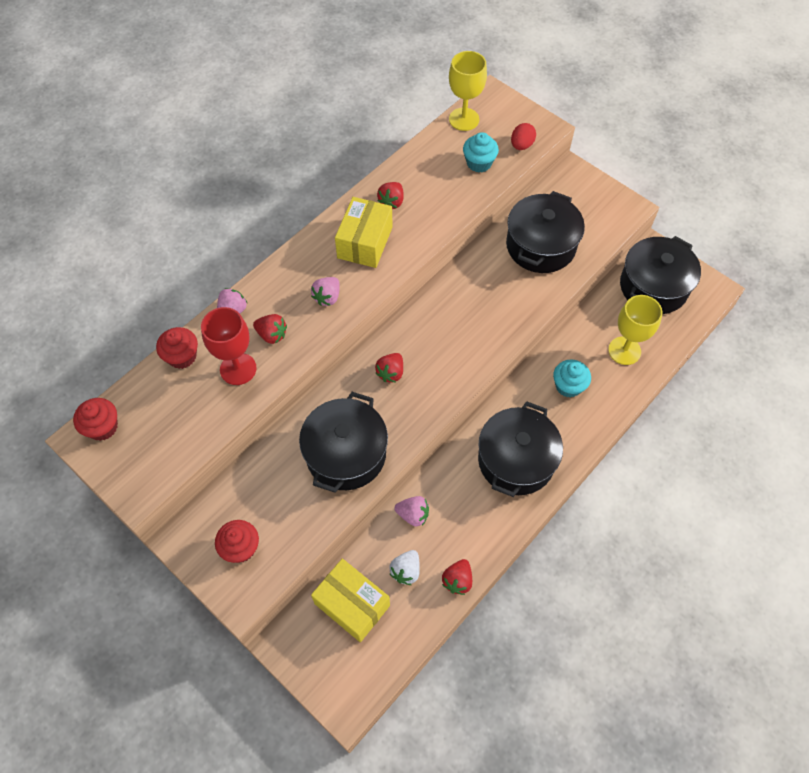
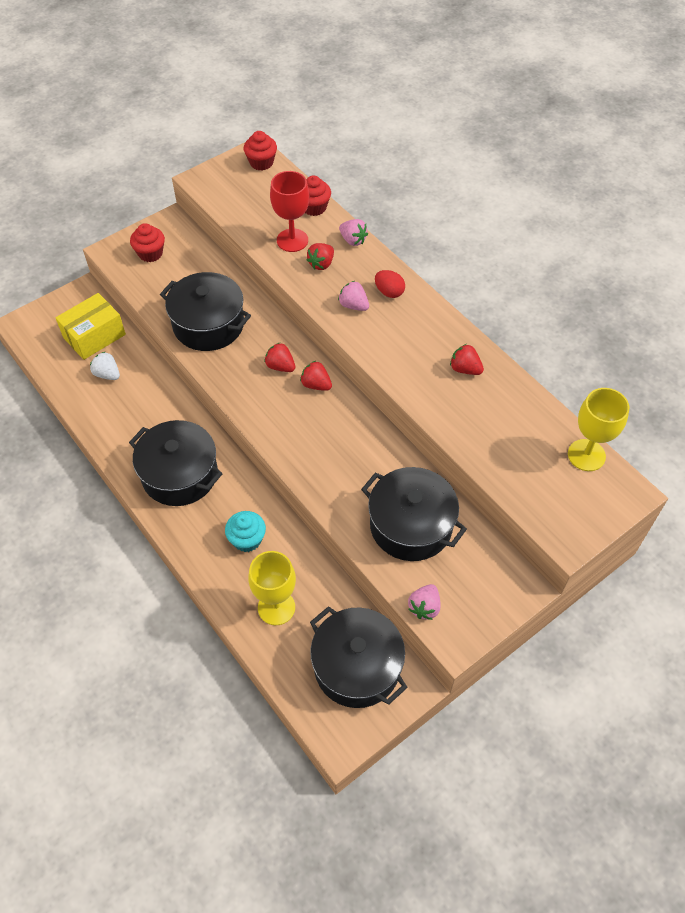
camera: 100 degrees right, 5 degrees down
yellow box [335,197,393,268] -> none
pink strawberry [394,496,429,526] -> pink strawberry moved to [408,584,440,620]
red strawberry [442,559,472,595] -> red strawberry moved to [300,361,332,391]
turquoise cupcake [463,132,499,172] -> none
red egg [511,123,536,150] -> red egg moved to [375,270,405,298]

